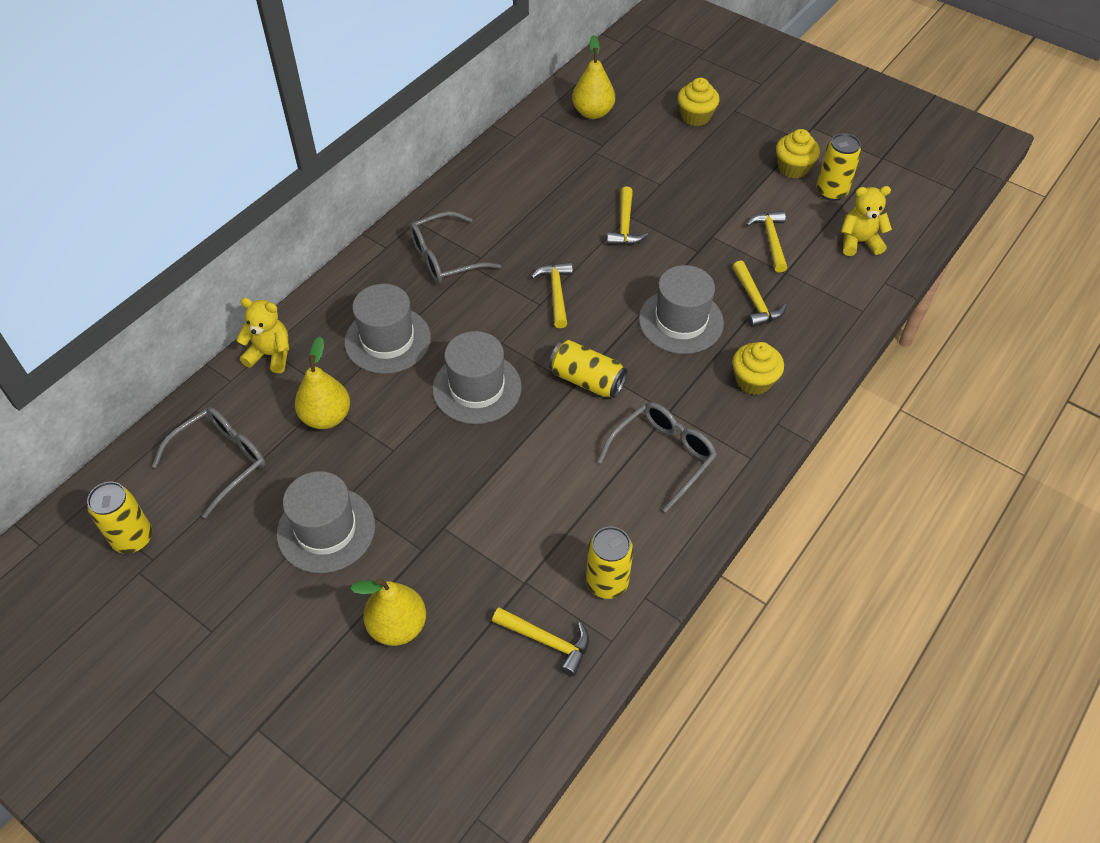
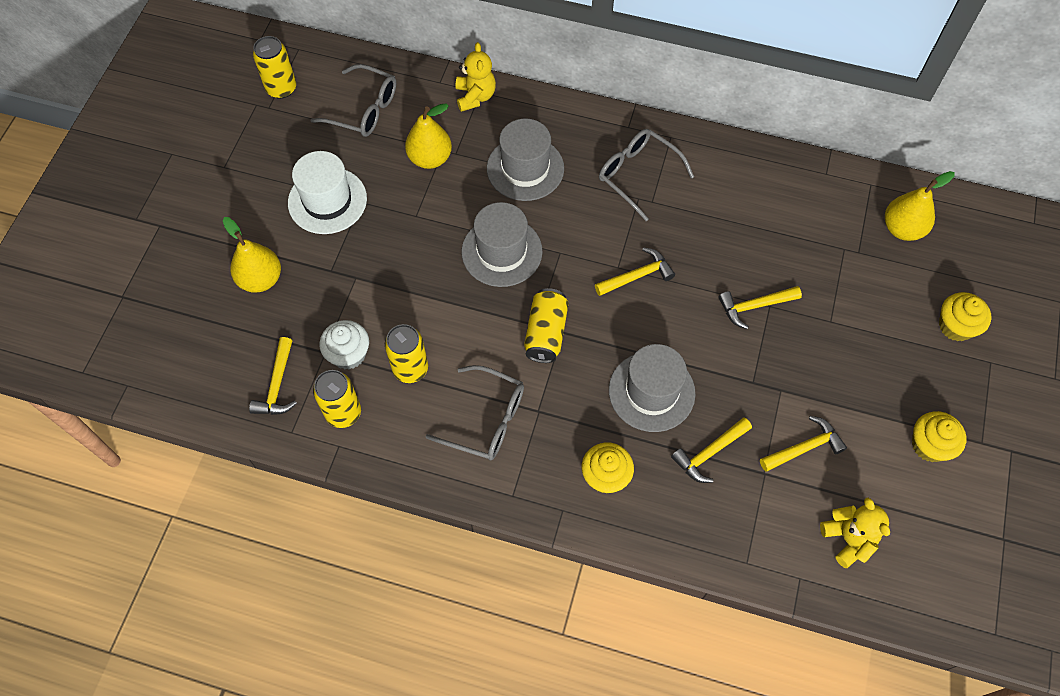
camera: 70 degrees right, 10 degrees up
grey hat [277,471,375,573] -> white hat [288,151,367,234]
yellow can [816,133,861,201] -> yellow can moved to [385,324,428,383]
none -> white cupcake [320,320,369,370]

